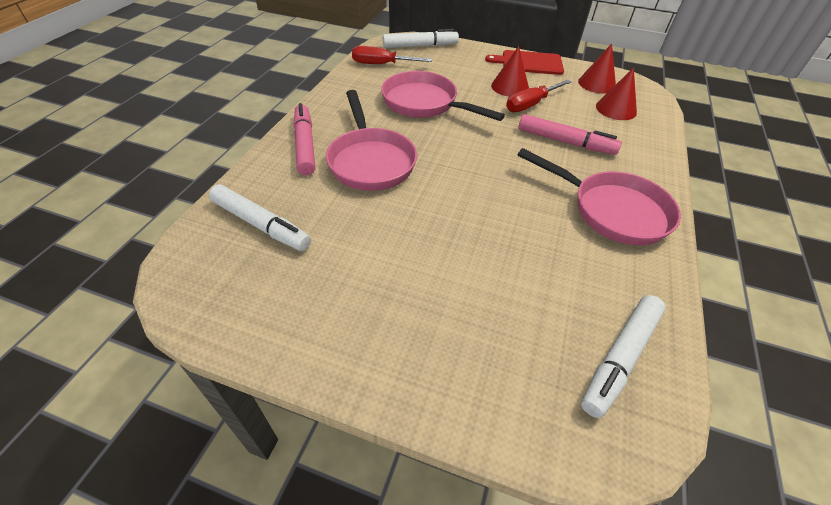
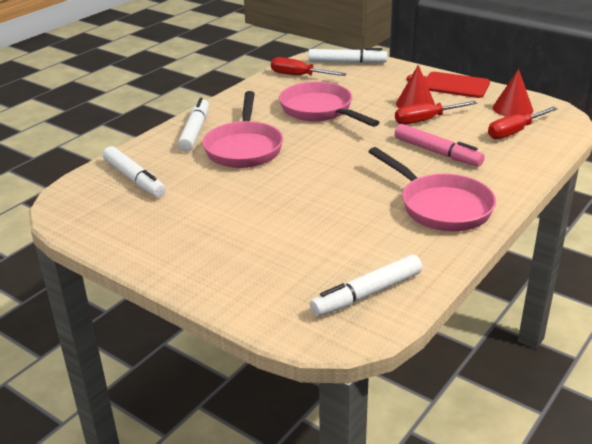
camera: 20 degrees right, 15 degrees down
pink marker [293,103,315,175] -> white marker [178,98,209,152]
red cone [596,67,637,120] -> red screwdriver [488,107,558,139]

